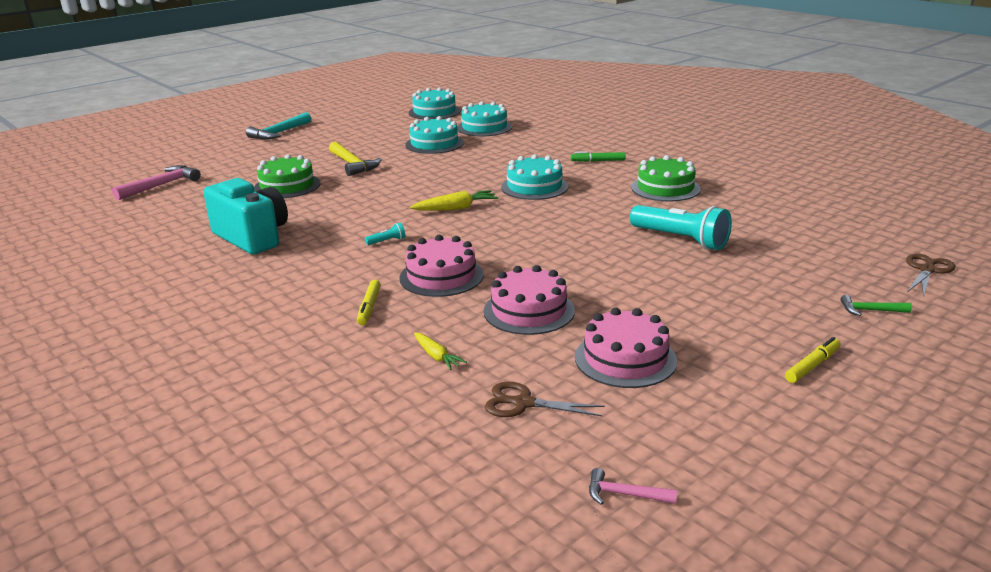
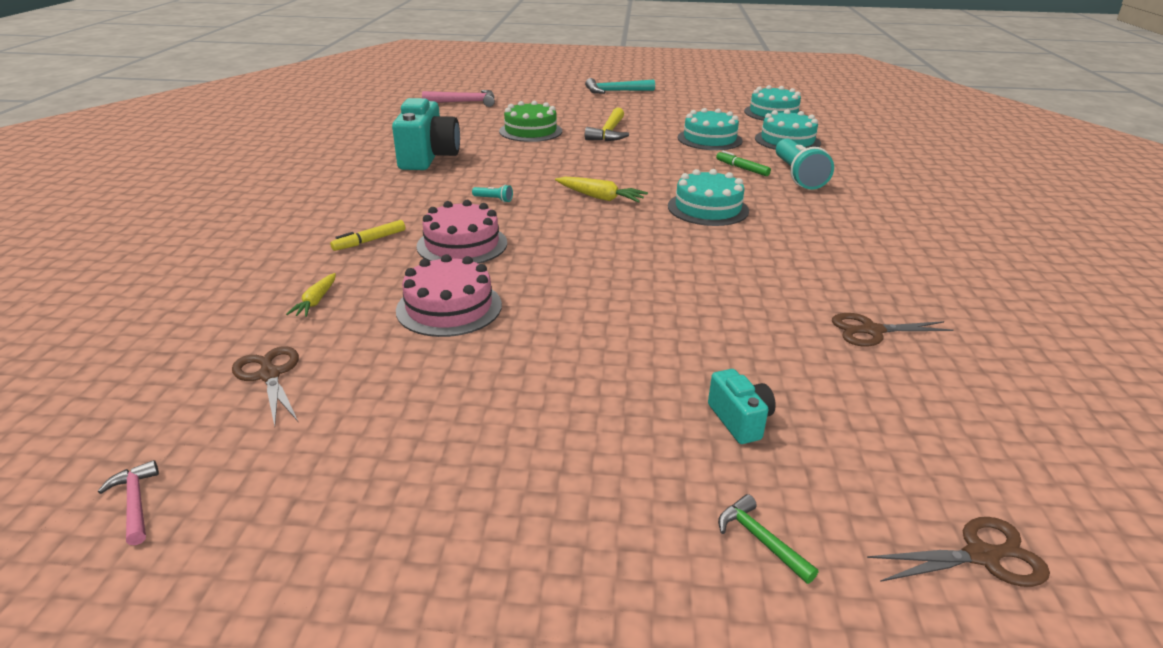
camera: 45 degrees right, 5 degrees up
green marker [571,151,625,162] -> green marker moved to [716,151,771,176]
pink cake [575,307,677,388] -> none
turquoise flashlight [630,205,732,250] -> turquoise flashlight moved to [776,138,834,190]
green cake [631,155,701,202] -> none
yellow marker [785,337,840,383] -> none
none -> turquoise camera [708,369,776,444]
none -> brown scissors [832,313,954,347]

